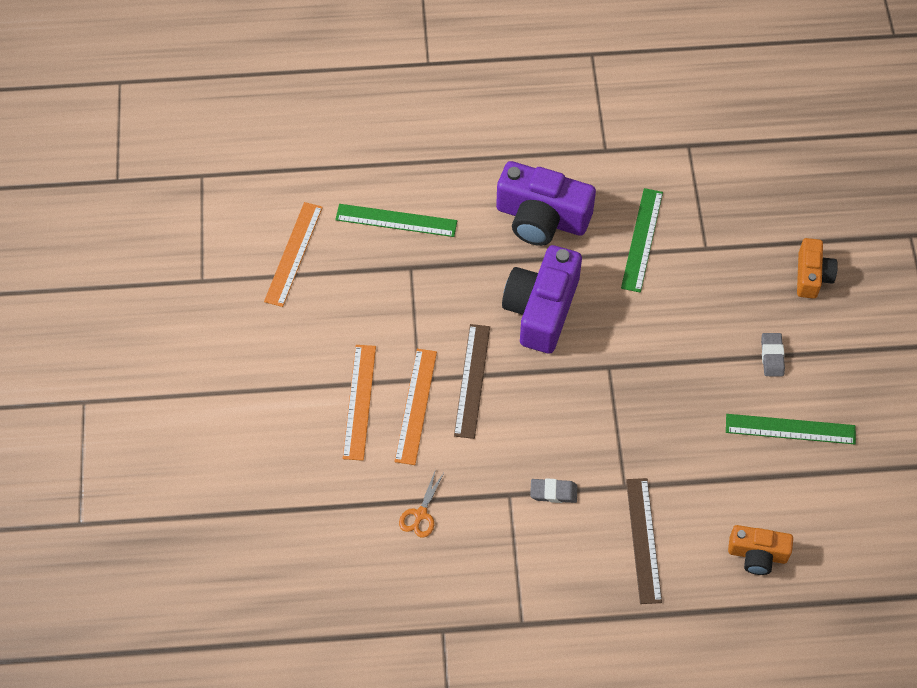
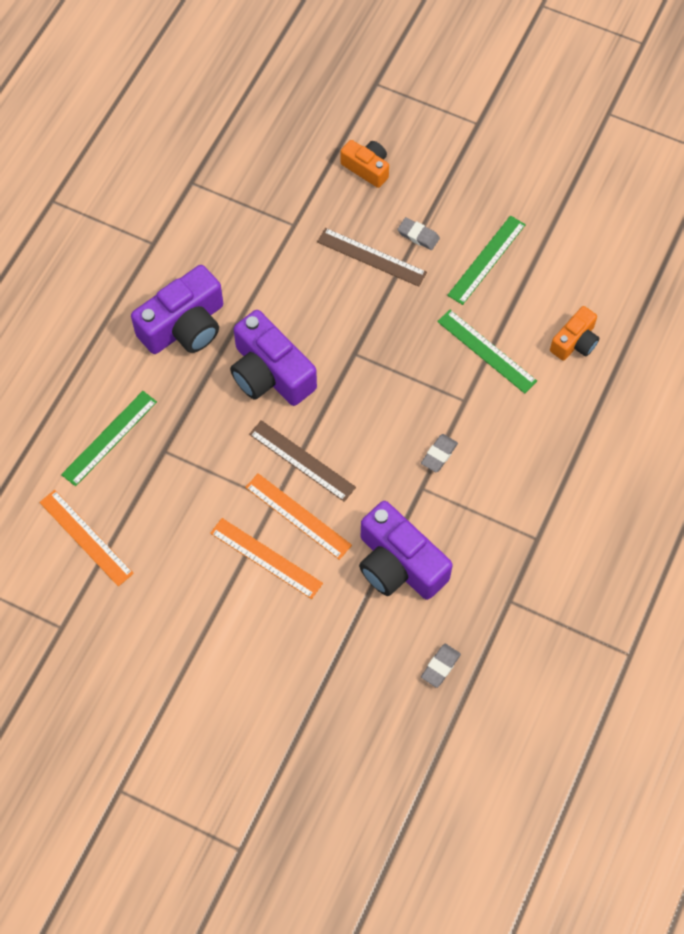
camera: 60 degrees left, 5 degrees up
orange scissors [399,469,444,537] -> purple camera [359,501,453,600]
green ruler [621,188,663,293] -> green ruler moved to [437,310,537,394]
brown ruler [626,478,662,604] -> brown ruler moved to [317,228,427,287]
none -> grey eraser [421,644,461,688]

